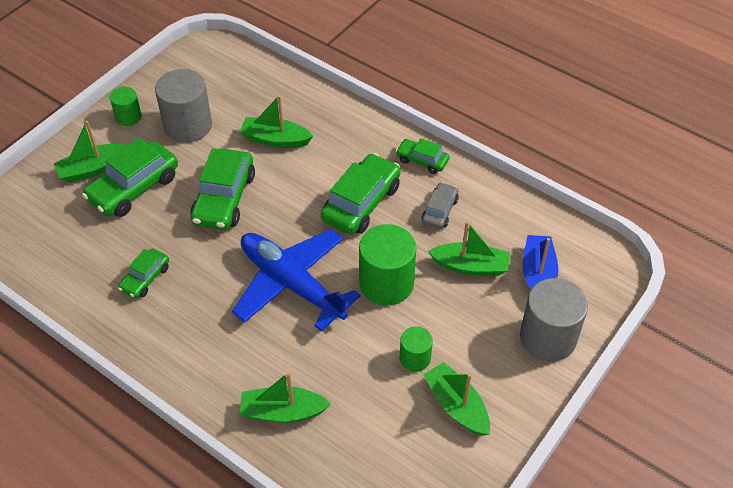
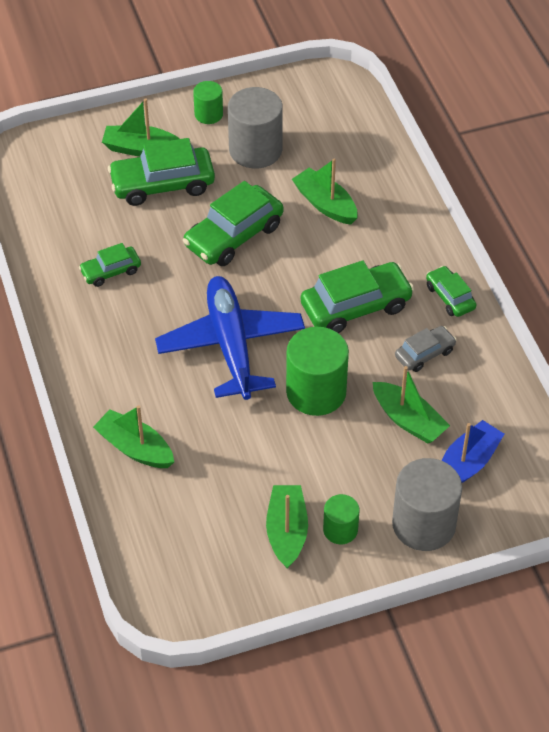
camera: 35 degrees right, 0 degrees up
green cylinder [400,326,433,372] -> green cylinder moved to [323,494,360,544]

